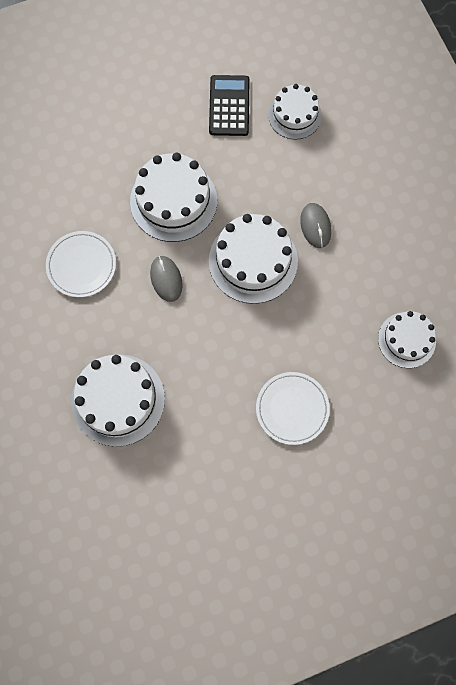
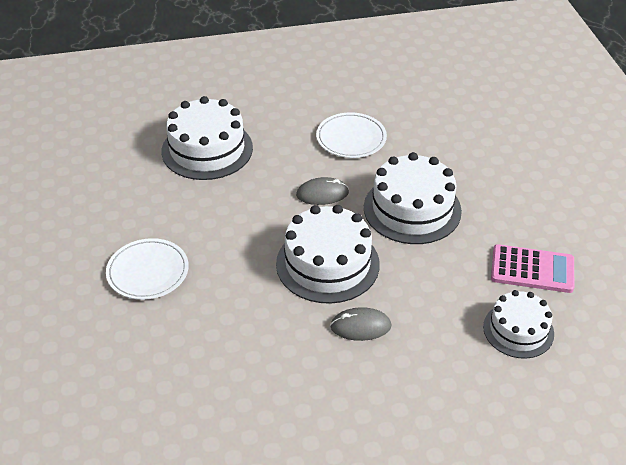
camera: 100 degrees right, 30 degrees down
black calculator [209,75,249,136] -> pink calculator [491,244,574,293]
white cake [378,311,436,368] -> none

